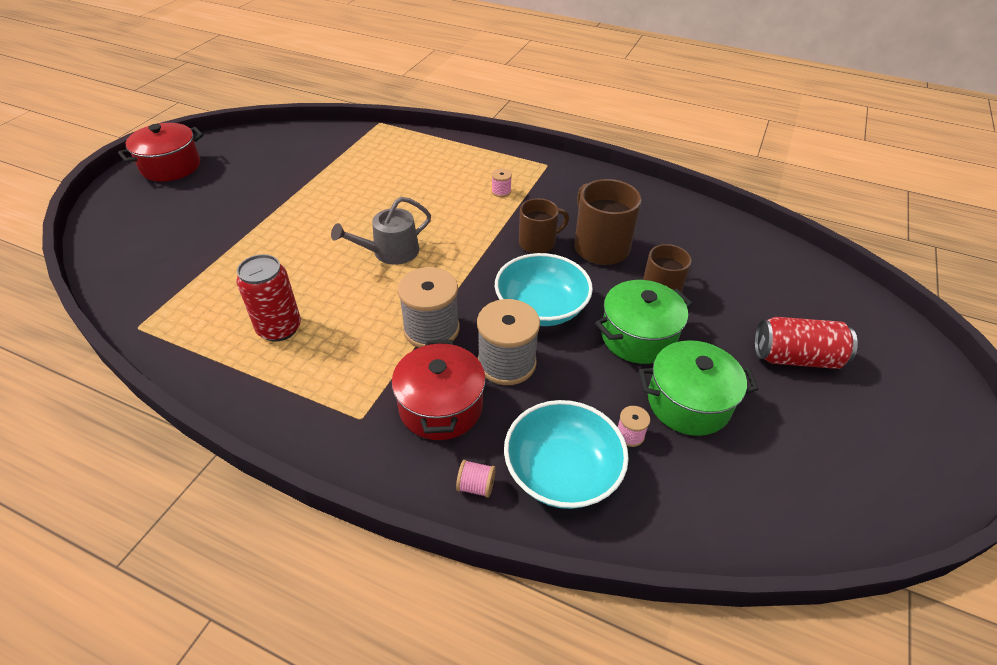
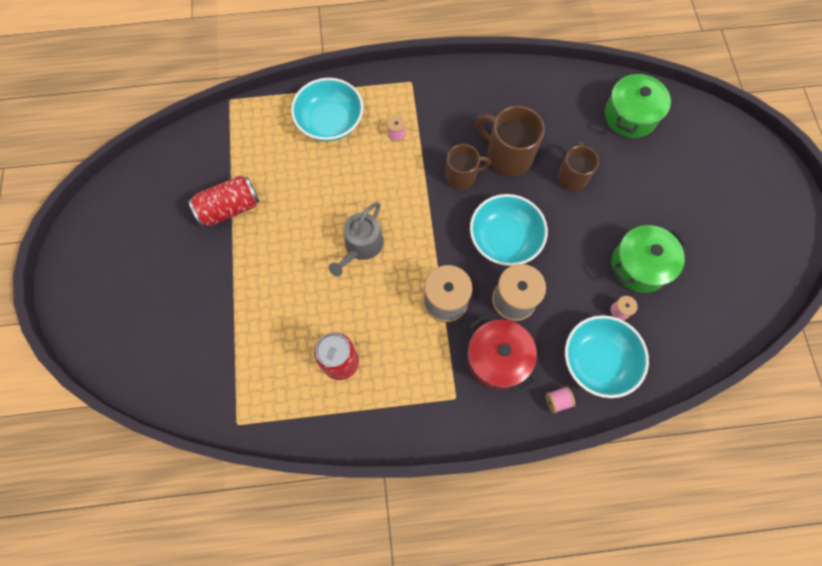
camera: 30 degrees left, 25 degrees up
red pot [118,123,204,181] -> none
brown mug [519,198,569,254] -> brown mug turned 45 degrees clockwise [445,144,491,189]
green pot [595,280,693,364] -> green pot moved to [605,72,671,138]
red can [754,317,858,369] -> red can moved to [188,176,259,227]
none -> turquoise bowl [291,78,364,141]

